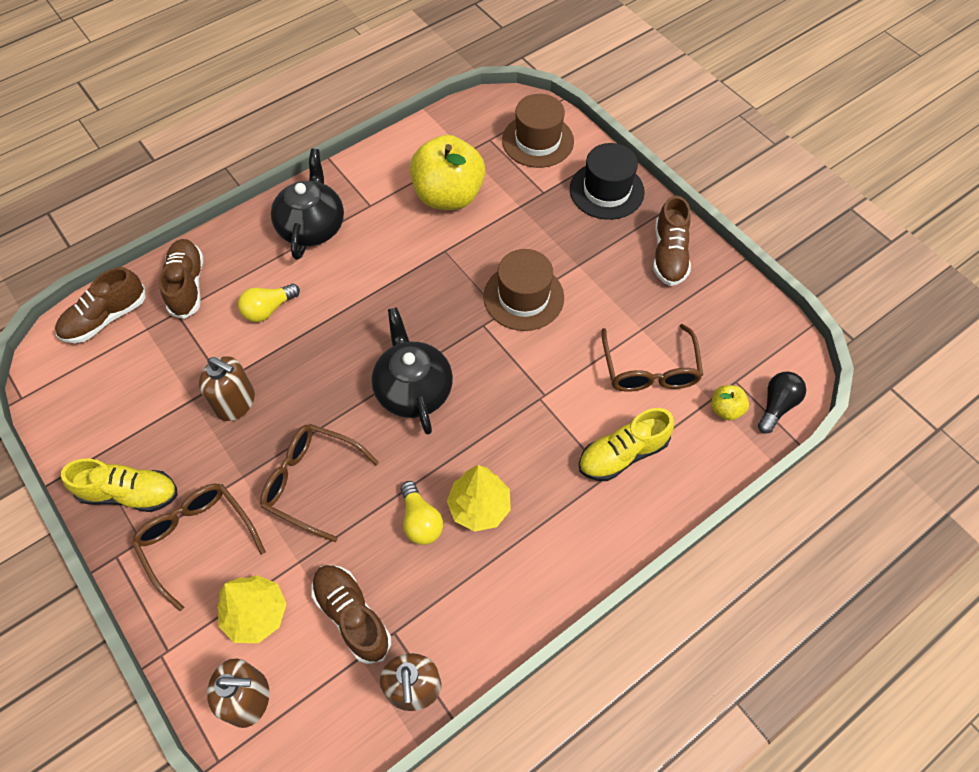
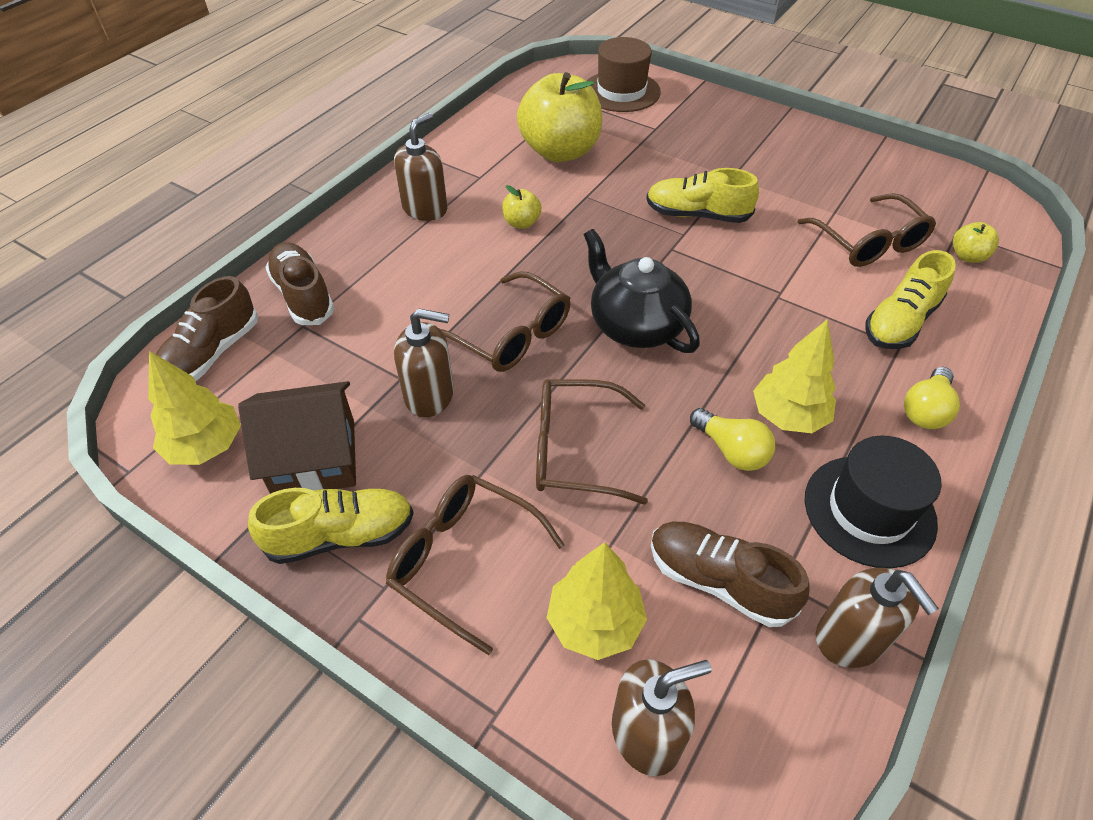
camera: 20 degrees left, 10 degrees down
yellow light bulb [238,284,300,322] -> yellow light bulb moved to [904,367,960,429]
black teapot [271,149,344,260] -> brown soap dispenser [394,113,447,221]
brown hat [483,249,564,331] -> yellow shoe [646,168,759,223]
black hat [570,143,645,220] -> black hat moved to [805,435,942,568]
brown shoe [653,196,691,286] -> none
black light bulb [758,371,806,434] -> none
none -> yellow tree [148,351,241,465]
none -> brown house [238,381,356,494]
none -> brown glasses [440,271,570,372]
none -> yellow apple [502,185,542,229]

